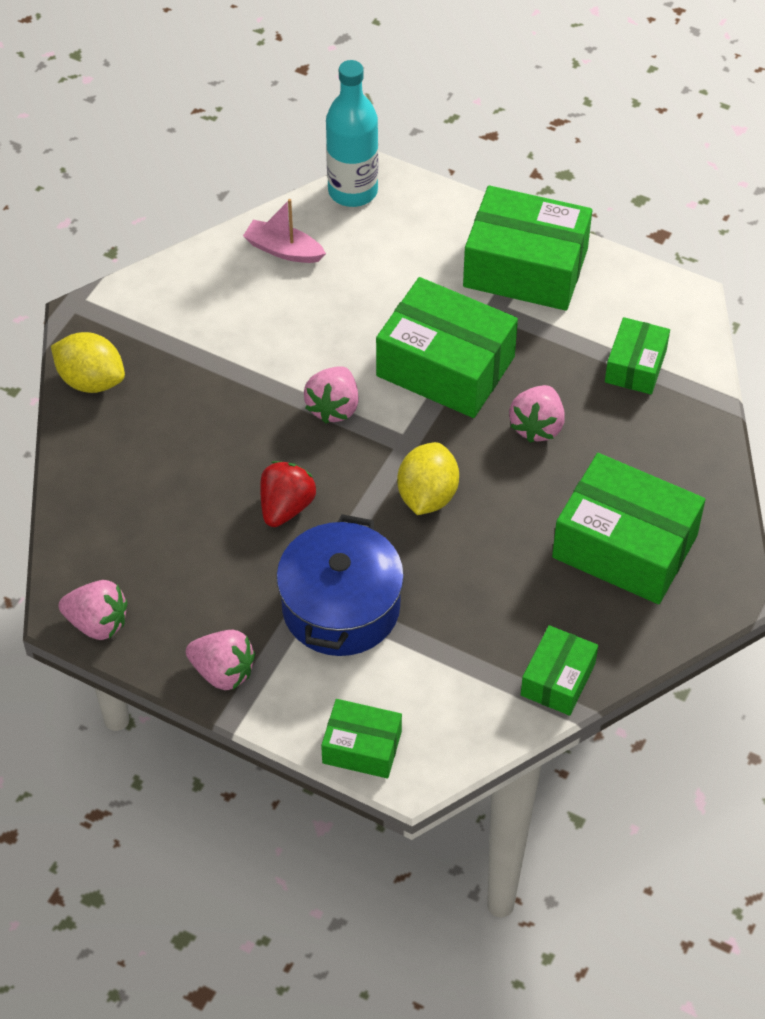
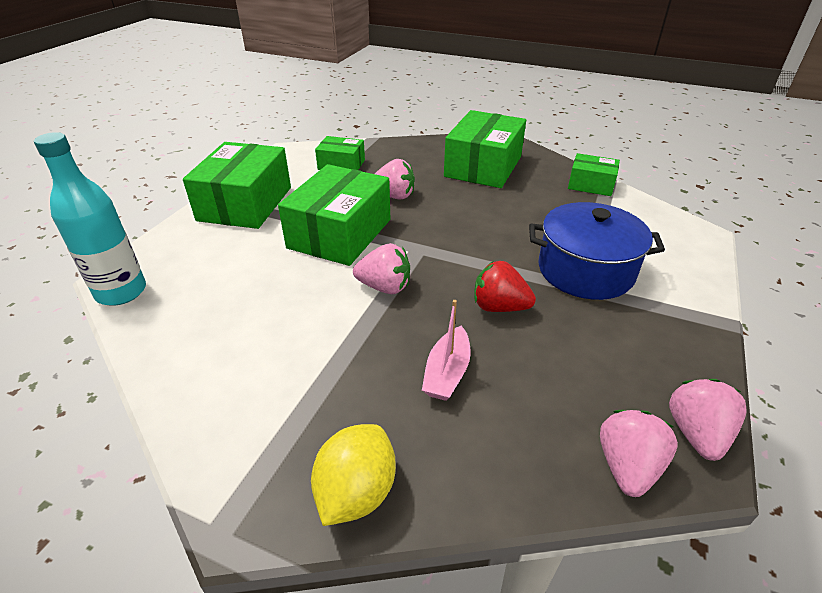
camera: 95 degrees left, 15 degrees down
pink strawberry [186,630,255,690] -> pink strawberry moved to [600,410,678,497]
pink boat [243,199,326,263] -> pink boat moved to [422,300,471,401]
green box [321,699,402,778] -> none
yellow lemon [397,442,459,515] -> none

